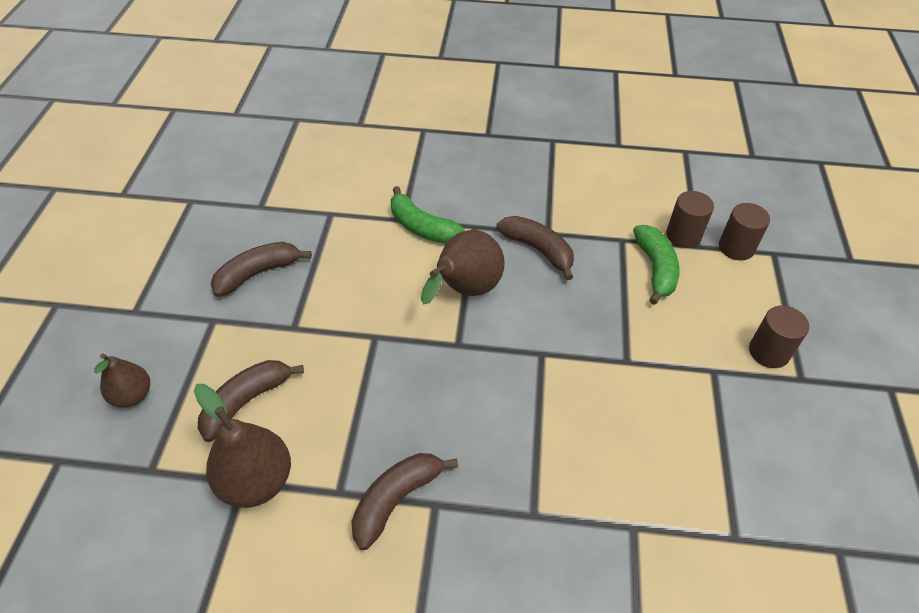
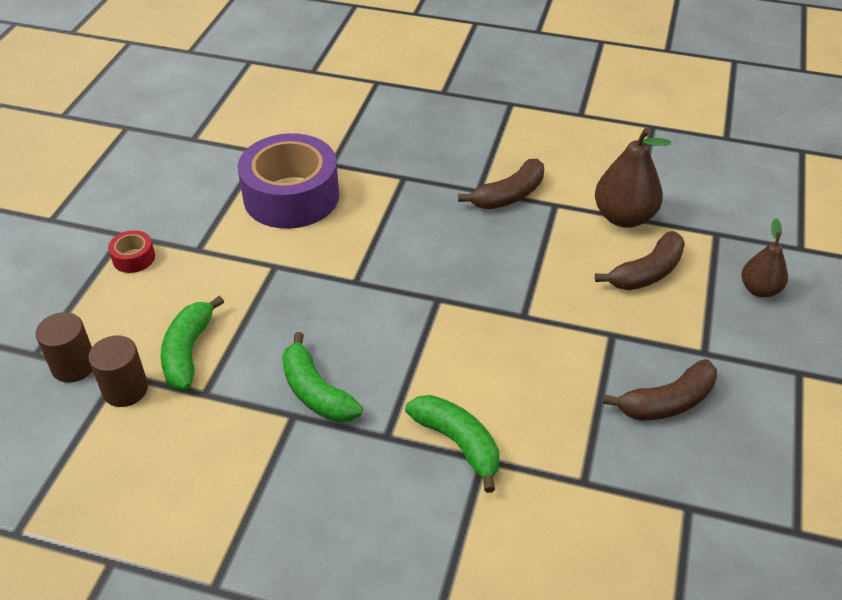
camera: 170 degrees left, 5 degrees down
brown pear [421,230,505,304] -> none
brown banana [497,216,574,280] -> green banana [282,332,363,422]
brown cylinder [749,306,809,368] -> red tape [108,230,155,273]
none -> purple tape [238,133,339,229]

